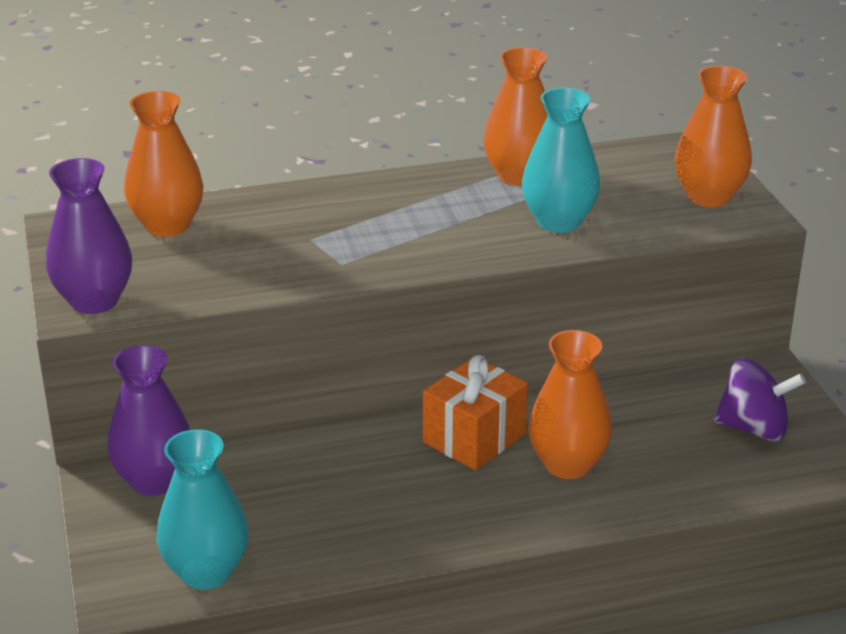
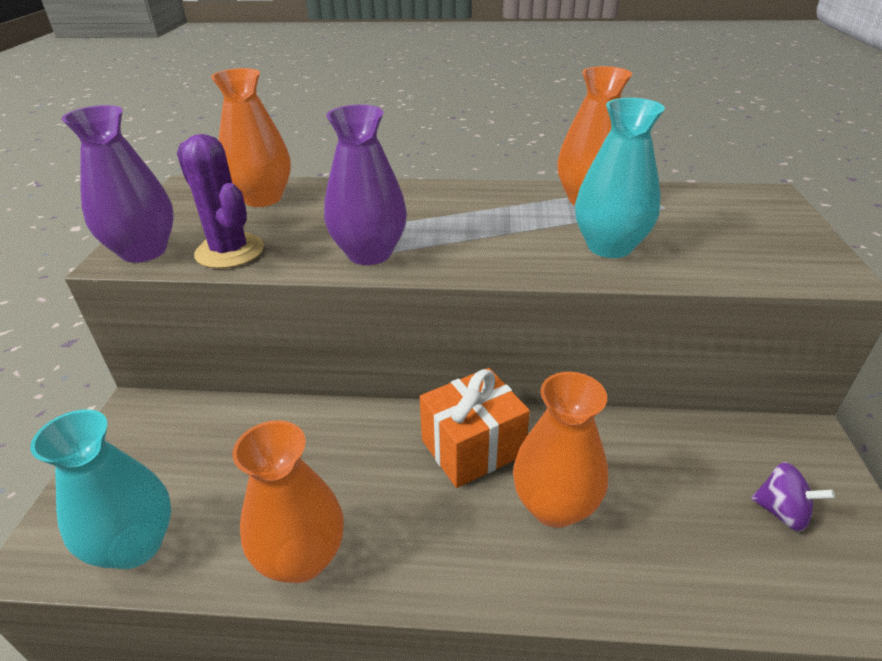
camera: 20 degrees right, 5 degrees up
purple vase [107,345,190,496] -> purple vase moved to [324,105,407,265]
orange vase [675,66,752,207] -> orange vase moved to [233,420,344,583]
purple spinning top [714,358,806,441] -> purple spinning top [751,462,835,532], size x0.64
none -> purple cactus [177,134,264,269]

